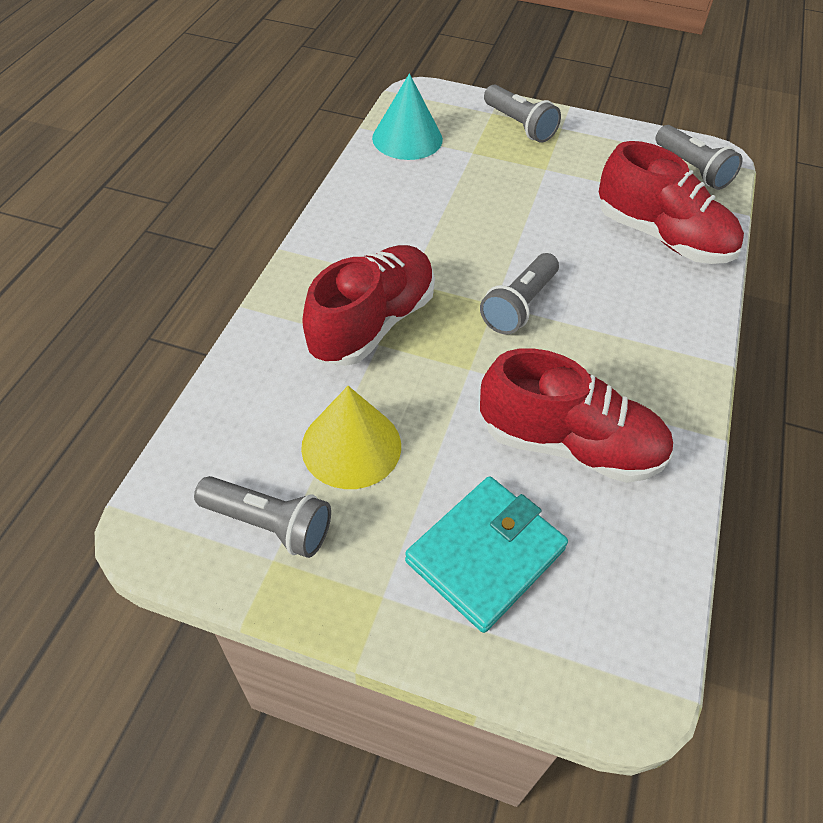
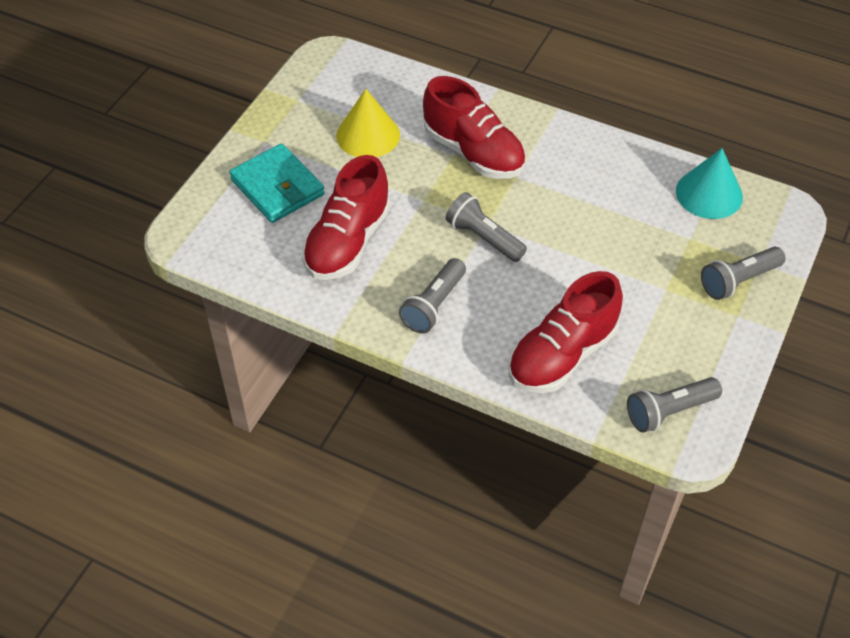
camera: 100 degrees right, 0 degrees up
grey flashlight [194,476,331,558] -> grey flashlight moved to [399,258,466,334]

